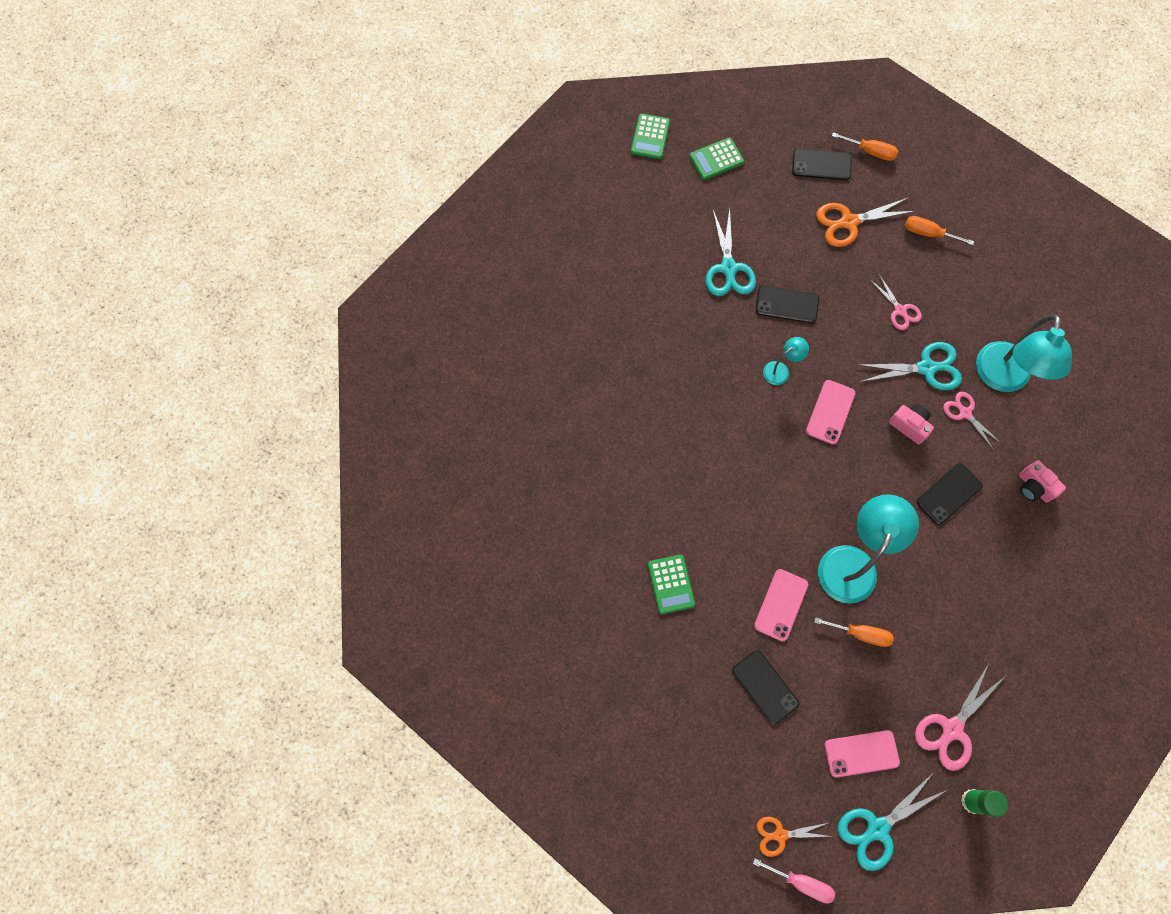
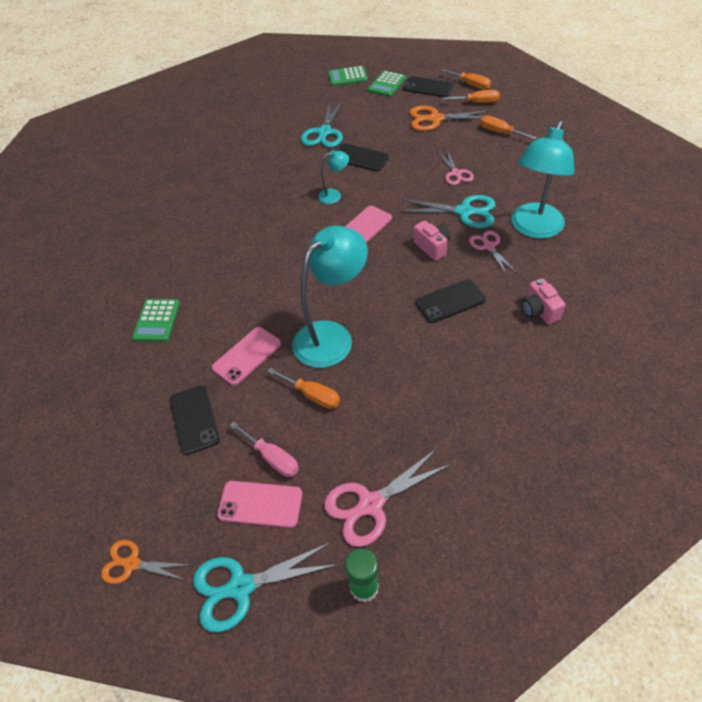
camera: 20 degrees right, 20 degrees down
green calculator [631,114,670,159] -> green calculator moved to [368,71,406,97]
pink screwdriver [753,858,835,904] -> pink screwdriver moved to [230,422,299,477]
none -> orange screwdriver [442,90,500,103]

